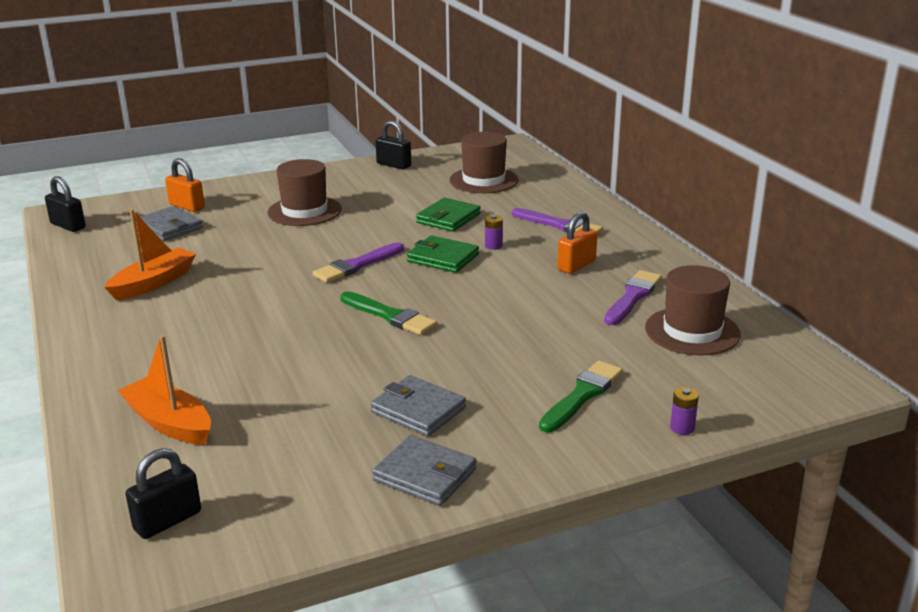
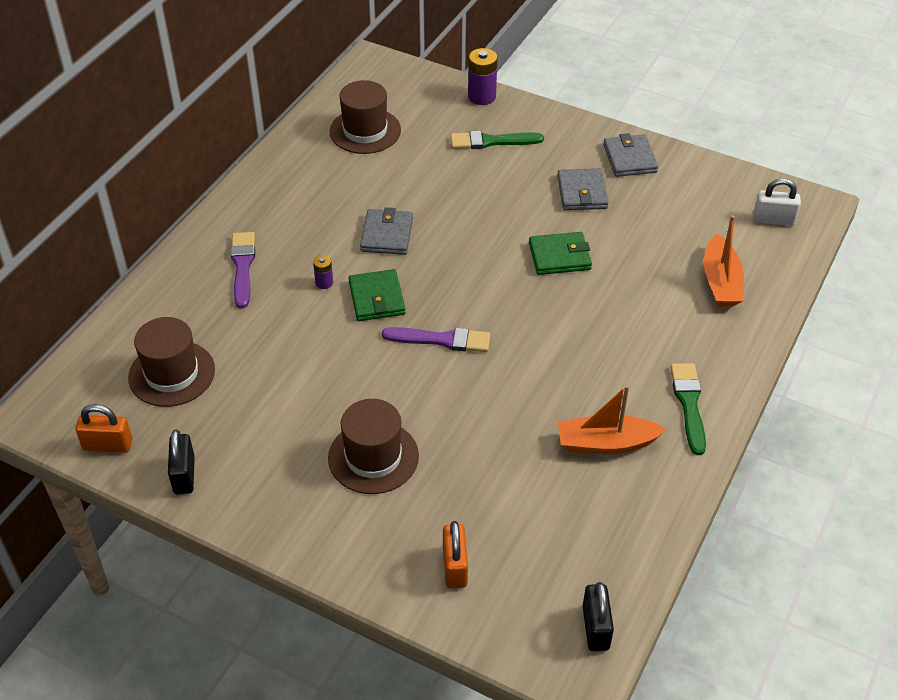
camera: 130 degrees left, 20 degrees up
black padlock [126,448,201,539] -> white padlock [753,178,801,226]
grey wallet [135,206,203,241] -> grey wallet moved to [360,207,413,255]
green brush [341,291,437,335] -> green brush moved to [670,363,706,455]
green wallet [416,198,481,232] -> green wallet moved to [529,232,592,275]
orange padlock [557,212,597,274] -> orange padlock moved to [75,404,133,453]
purple brush [604,270,662,325] -> none
purple battery [670,387,699,435] -> purple battery [468,48,497,105], size x1.83

